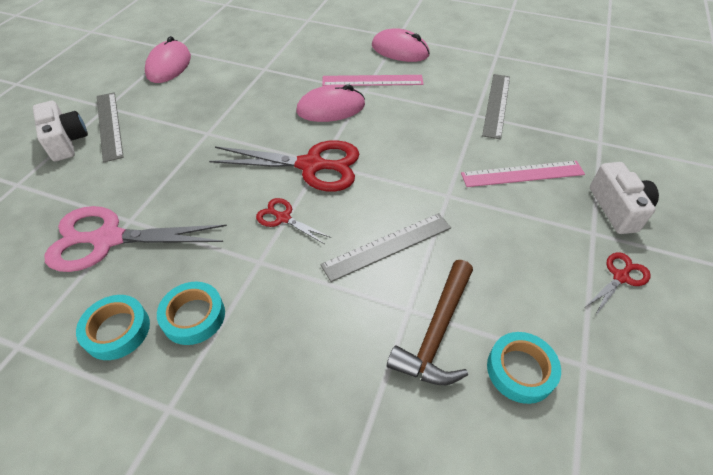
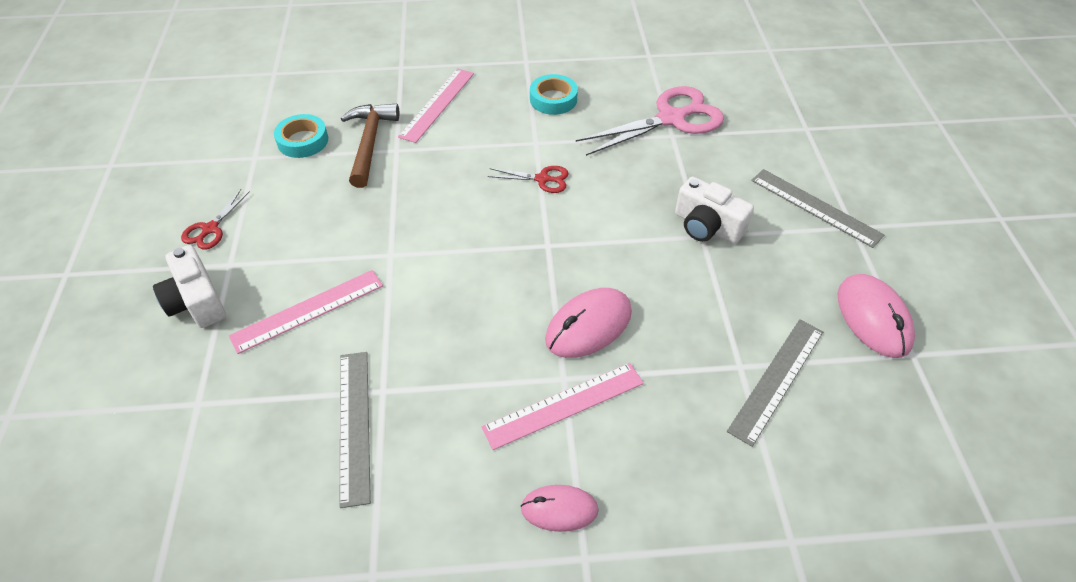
camera: 155 degrees right, 0 degrees up
white camera [33,101,88,162] -> white camera moved to [675,177,754,244]
turquoise tape [76,295,150,360] -> none
red scissors [209,140,359,191] -> none
grey ruler [320,213,451,282] -> grey ruler moved to [727,319,823,447]
pink mouse [372,28,430,62] -> pink mouse [520,485,599,532], size x0.64
none -> pink ruler [398,68,474,143]

